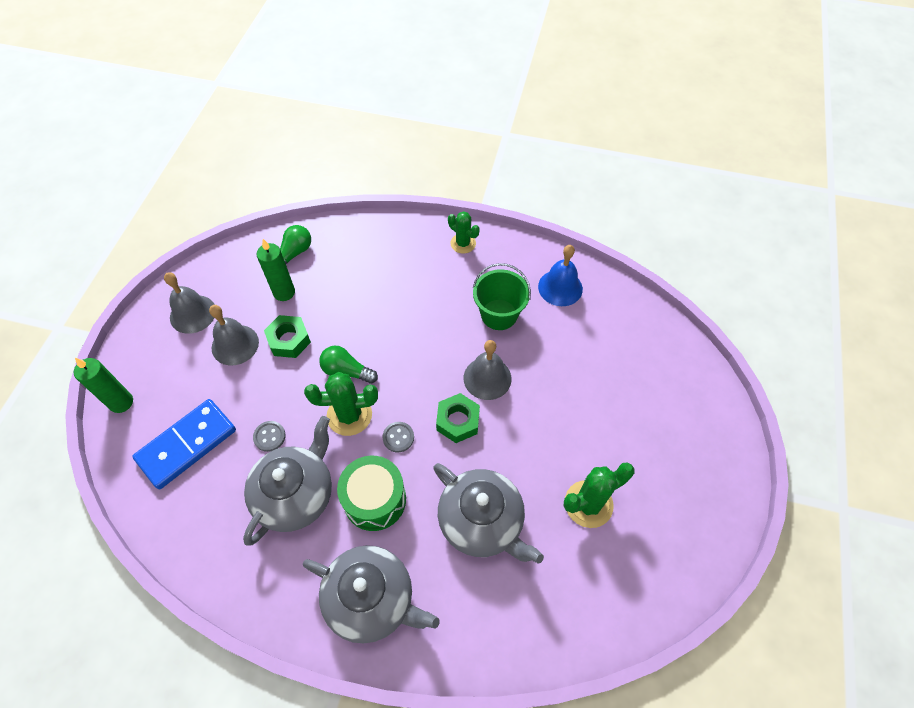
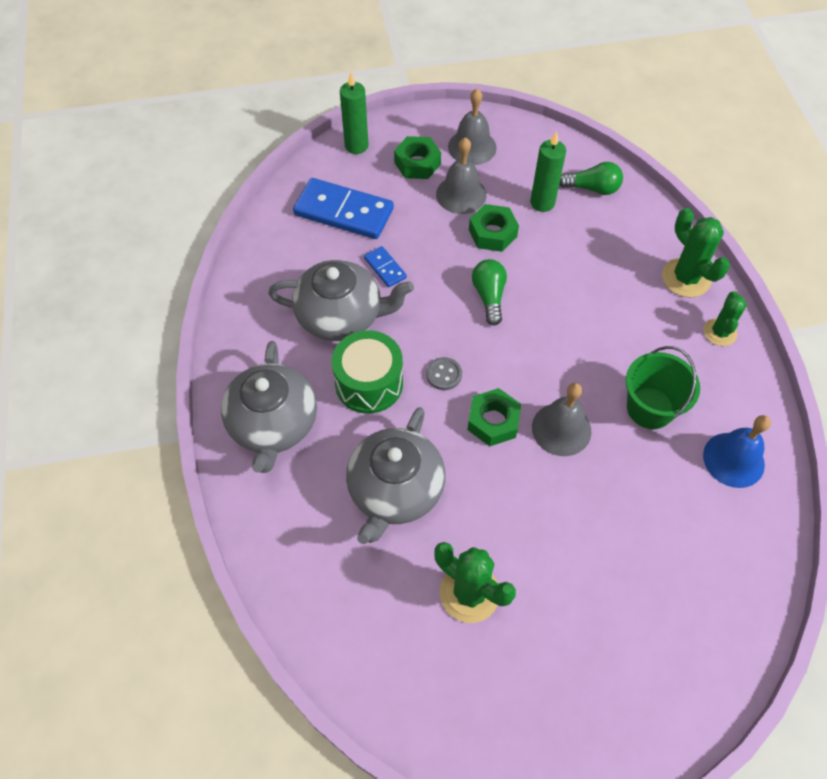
camera: 65 degrees right, 0 degrees up
grey button [253,421,286,452] -> blue domino [364,246,407,288]
green cactus [304,372,378,436] -> green cactus moved to [662,208,730,298]
none -> green nut [394,136,441,179]

